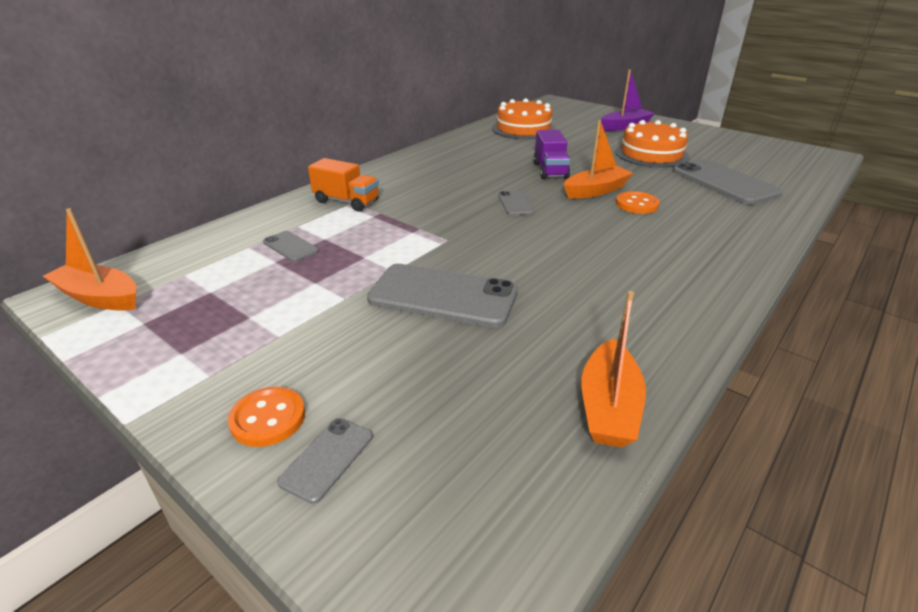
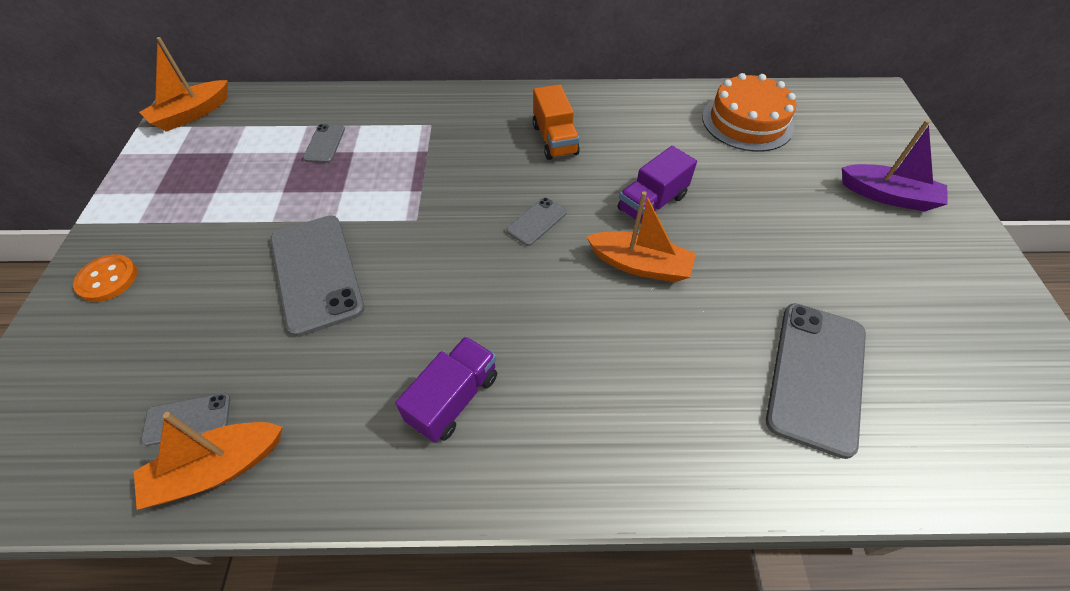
camera: 50 degrees right, 20 degrees up
orange boat [43,208,137,311] -> orange boat turned 120 degrees counterclockwise [139,37,228,132]
grey phone [277,418,373,504] -> grey phone moved to [141,393,231,446]
orange truck [308,158,379,211] -> orange truck moved to [533,84,580,160]
orange cake [615,120,690,168] -> none
orange button [616,191,660,214] -> none
none -> purple truck [395,336,497,443]

